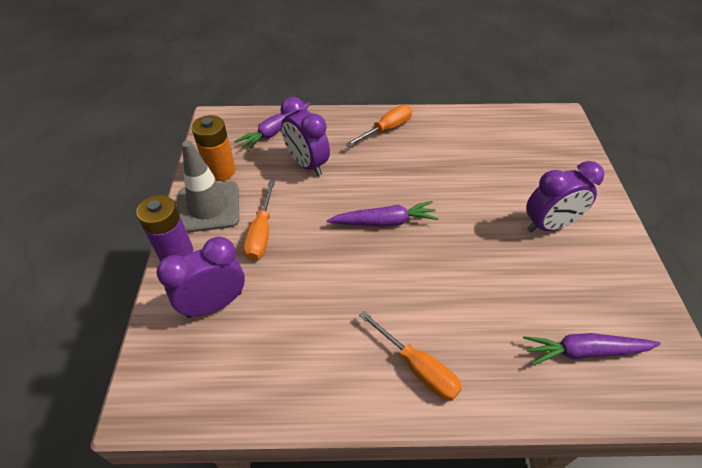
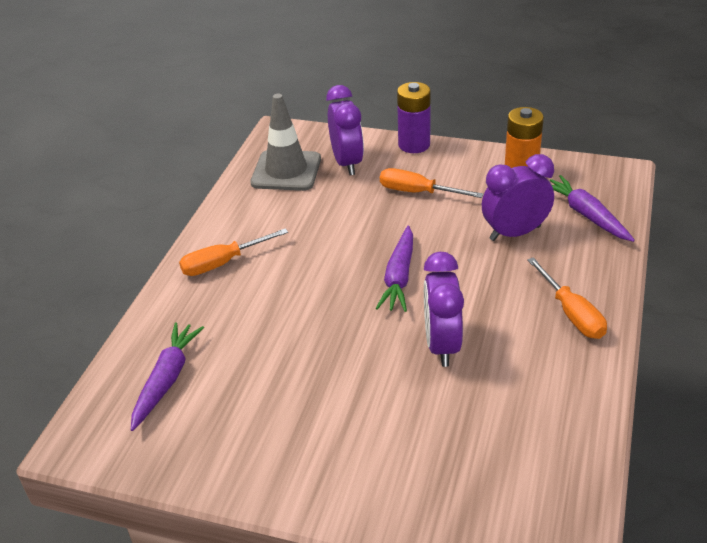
camera: 110 degrees right, 10 degrees down
grey traffic cone [177,140,239,233] -> grey traffic cone moved to [250,94,321,191]
purple clock [526,161,604,232] -> purple clock moved to [424,252,464,367]

